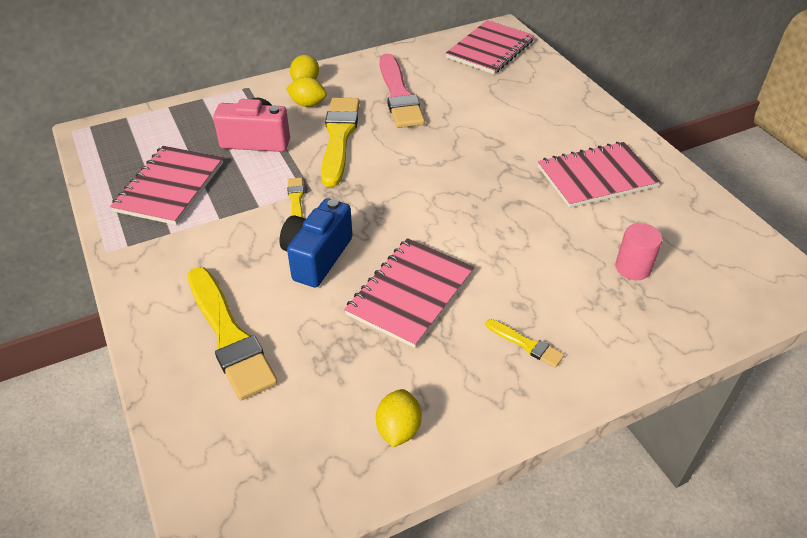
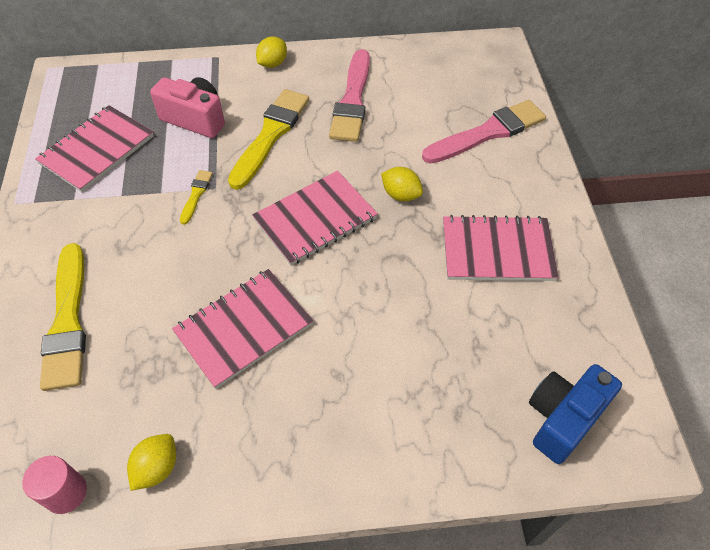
camera: 20 degrees right, 10 degrees up
blue camera [279,198,353,288] -> blue camera moved to [529,364,622,464]
yellow lemon [286,77,326,107] -> yellow lemon moved to [381,167,423,201]
pink notebook [446,20,534,74] -> pink notebook moved to [252,171,378,266]
yellow brush [486,319,564,368] -> none
pink cylinder [615,223,662,280] -> pink cylinder moved to [22,456,87,514]
none -> pink brush [422,100,546,164]

